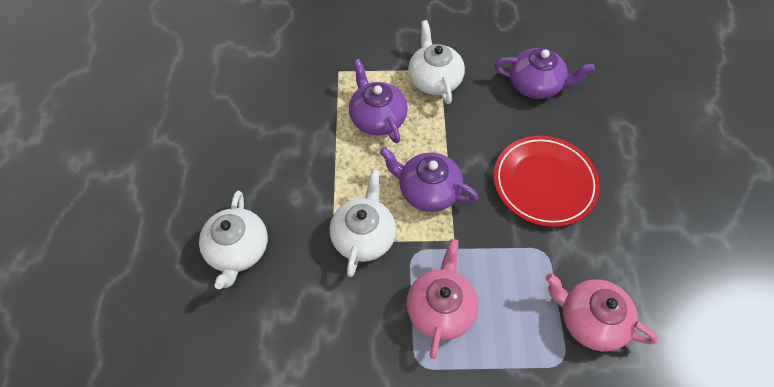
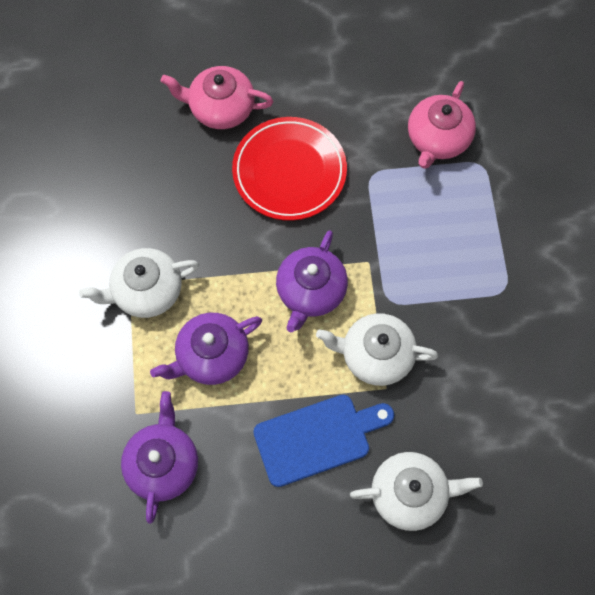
camera: 95 degrees left, 10 degrees up
pink teapot [407,239,478,359] -> pink teapot moved to [161,66,273,129]
purple teapot [494,48,595,99] -> purple teapot moved to [121,391,198,524]
none -> blue cutting board [253,395,394,487]

